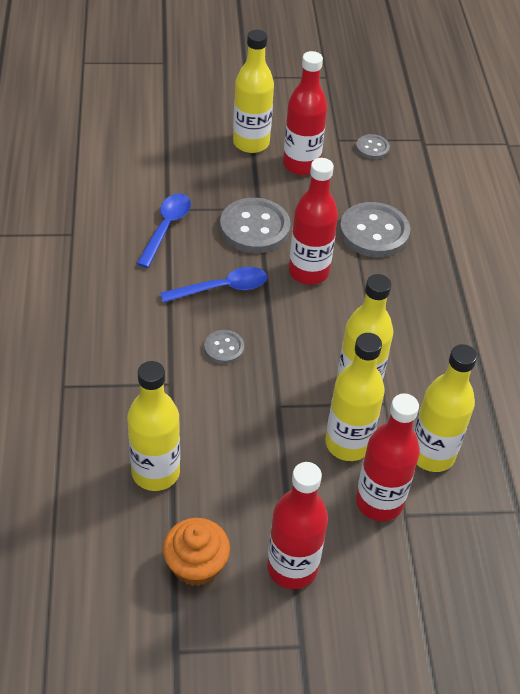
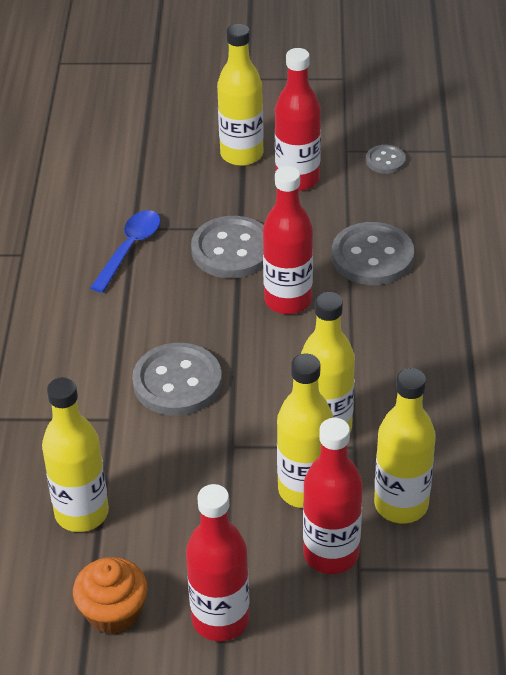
camera: 10 degrees right, 5 degrees down
blue spoon [160,267,267,303] -> none
grey button [204,330,244,364] -> grey button [132,343,222,416], size x1.94

